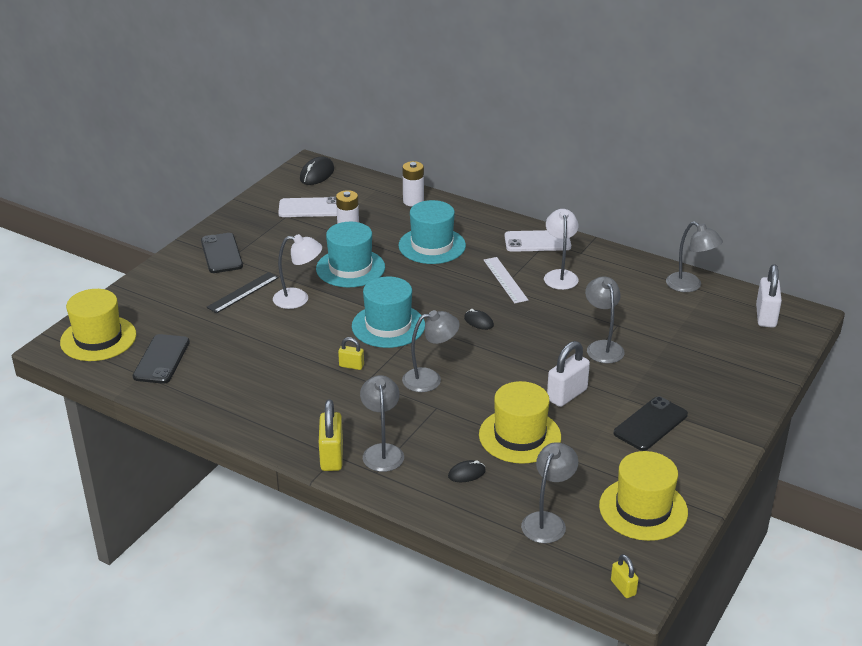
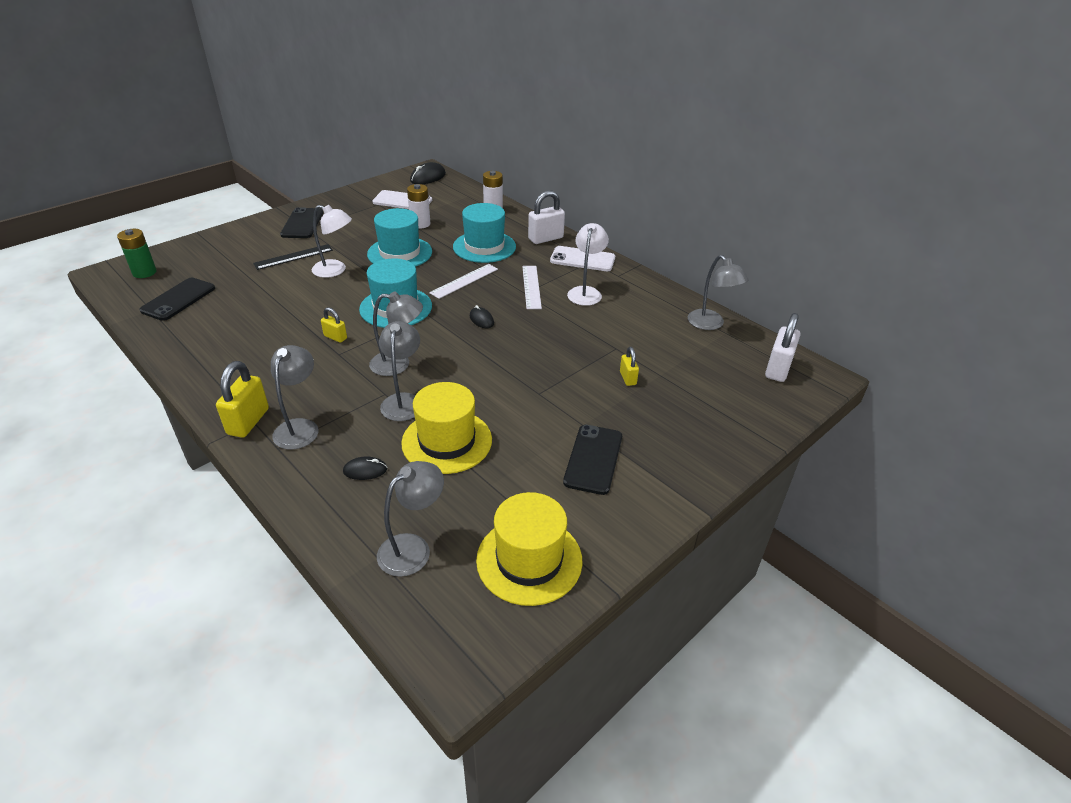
camera: 15 degrees right, 5 degrees up
yellow hat [60,289,136,361] -> green battery [117,229,157,278]
white padlock [547,341,590,407] -> white padlock moved to [528,190,565,244]
grey lamp [585,277,625,364] -> grey lamp moved to [379,321,420,421]
yellow padlock [611,554,639,598] -> yellow padlock moved to [620,347,639,386]
black phone [614,396,688,451] -> black phone turned 45 degrees counterclockwise [563,425,622,495]
none -> white ruler [429,264,498,299]

